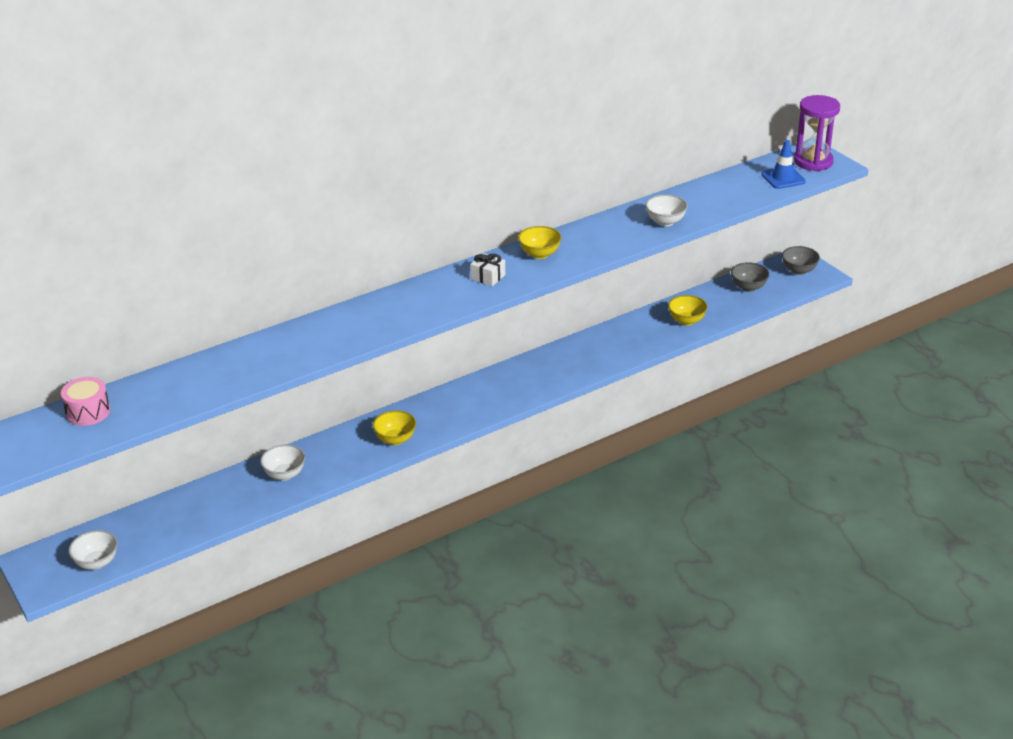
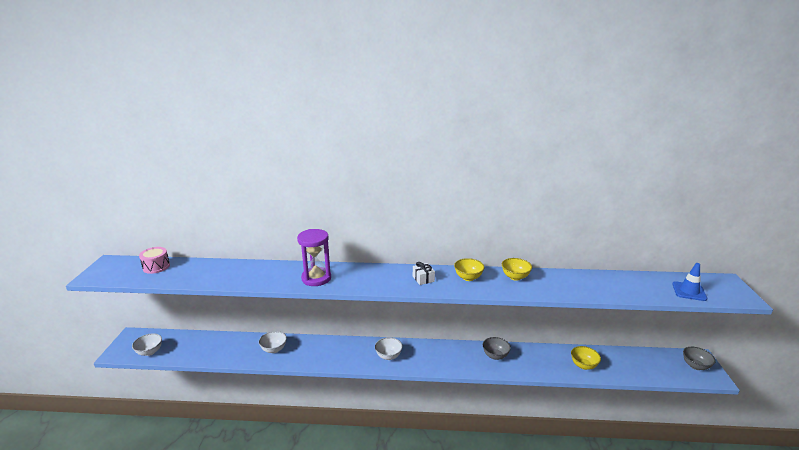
camera: 35 degrees right, 10 degrees down
yellow bowl [373,410,416,445] -> yellow bowl moved to [502,258,532,281]
white bowl [645,194,688,226] -> white bowl moved to [375,337,403,360]
grey bowl [731,262,769,292] -> grey bowl moved to [483,337,511,360]
purple hourglass [794,95,840,171] -> purple hourglass moved to [297,229,331,286]

